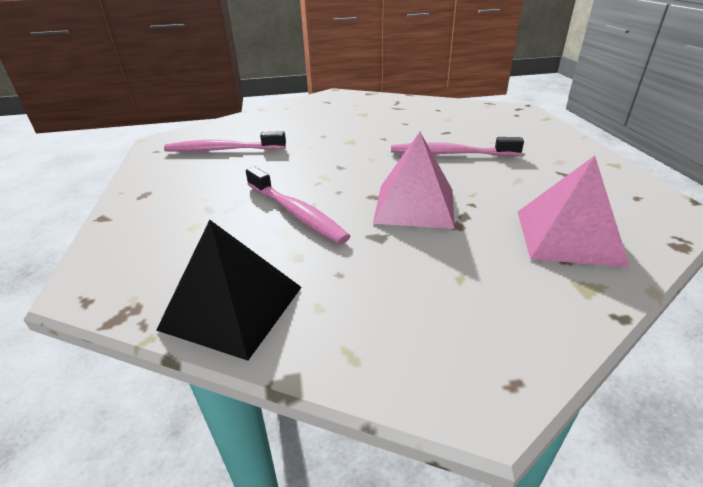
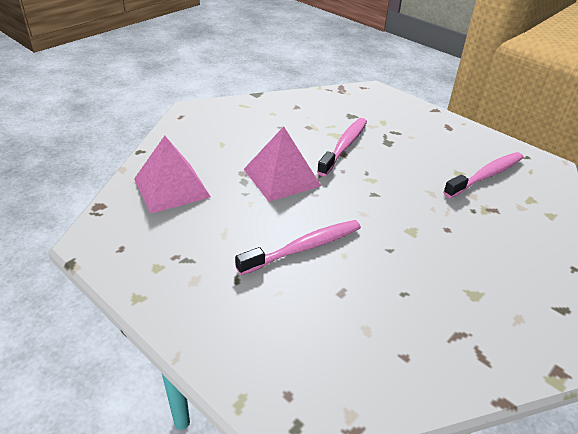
camera: 140 degrees right, 5 degrees up
black pyramid [156,220,302,361] -> none
pink toothbrush [246,167,350,244] -> pink toothbrush turned 105 degrees clockwise [317,118,367,176]

